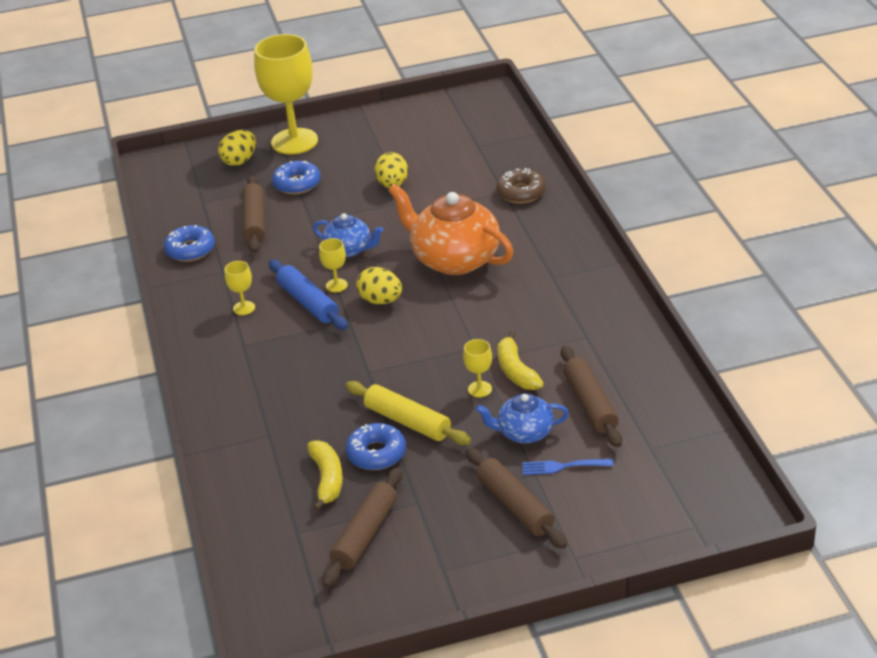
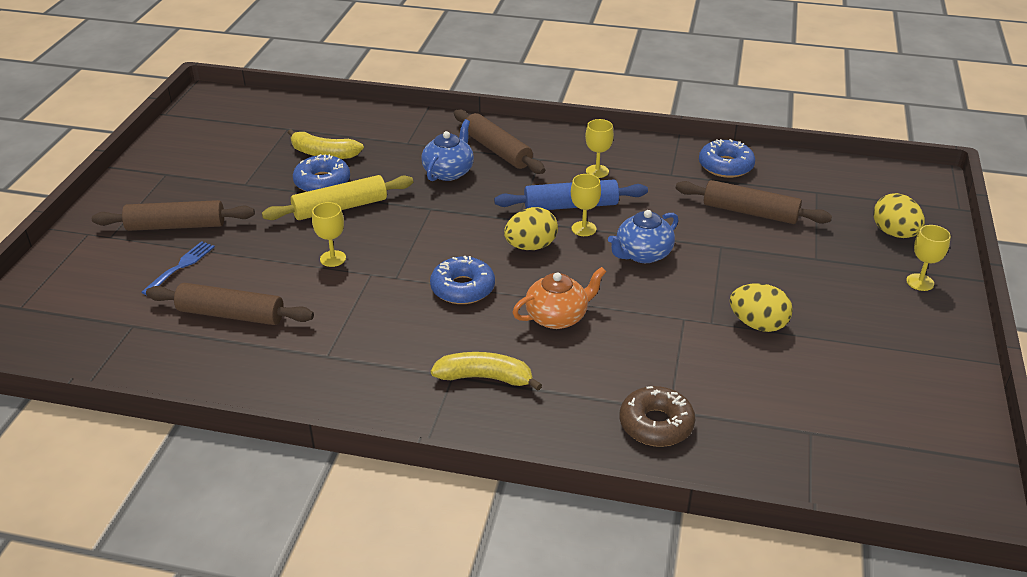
camera: 115 degrees right, 0 degrees up
yellow goblet [254,34,318,155] -> yellow goblet [906,225,951,291], size x0.41
blue donut [272,161,321,194] -> blue donut moved to [430,256,495,304]
brown rolling pin [322,467,403,588] -> brown rolling pin moved to [454,109,545,174]
orange teapot [388,184,514,275] -> orange teapot [512,267,606,329], size x0.54
blue teapot [475,393,569,443] -> blue teapot moved to [421,119,474,181]
yellow banana [498,331,544,390] -> yellow banana moved to [431,352,542,391]

